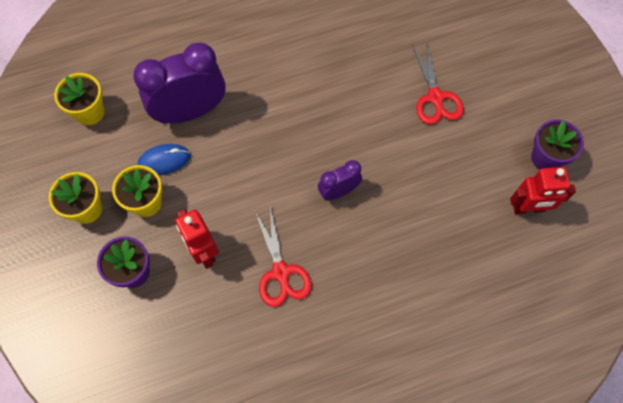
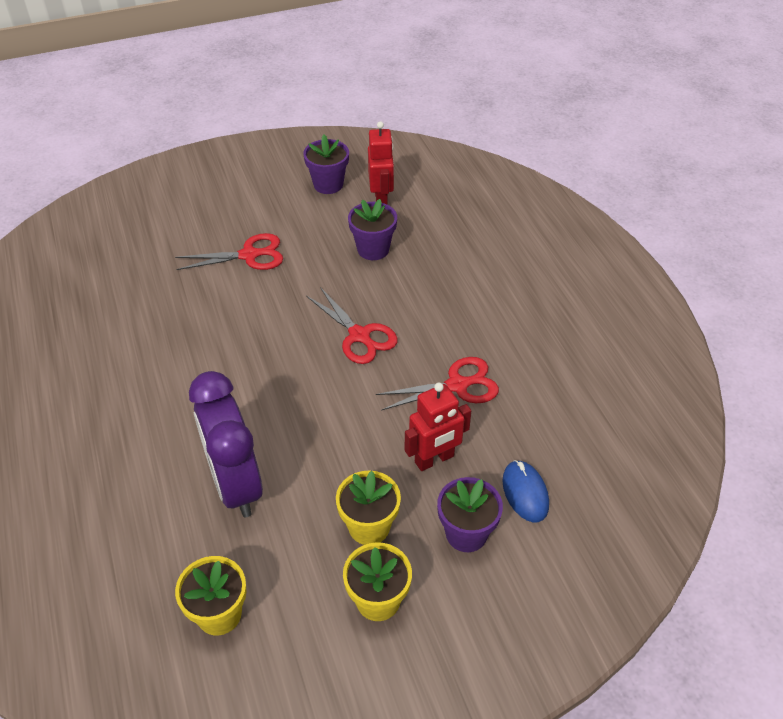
camera: 90 degrees left, 20 degrees down
blue mouse [138,144,191,175] -> blue mouse moved to [502,460,549,522]
purple clock [318,160,362,200] -> red scissors [306,287,398,364]
none -> purple flower pot [348,199,397,260]

